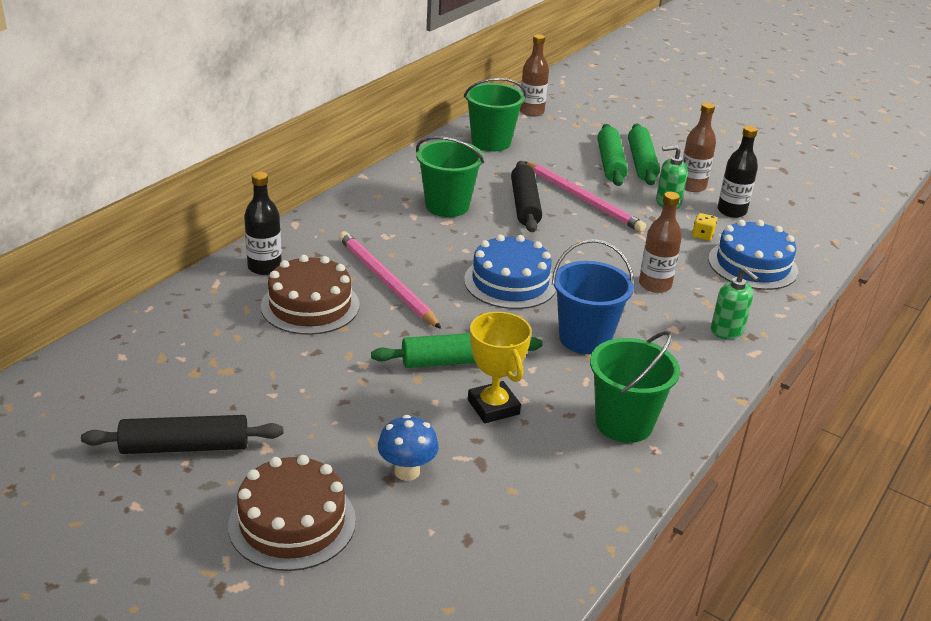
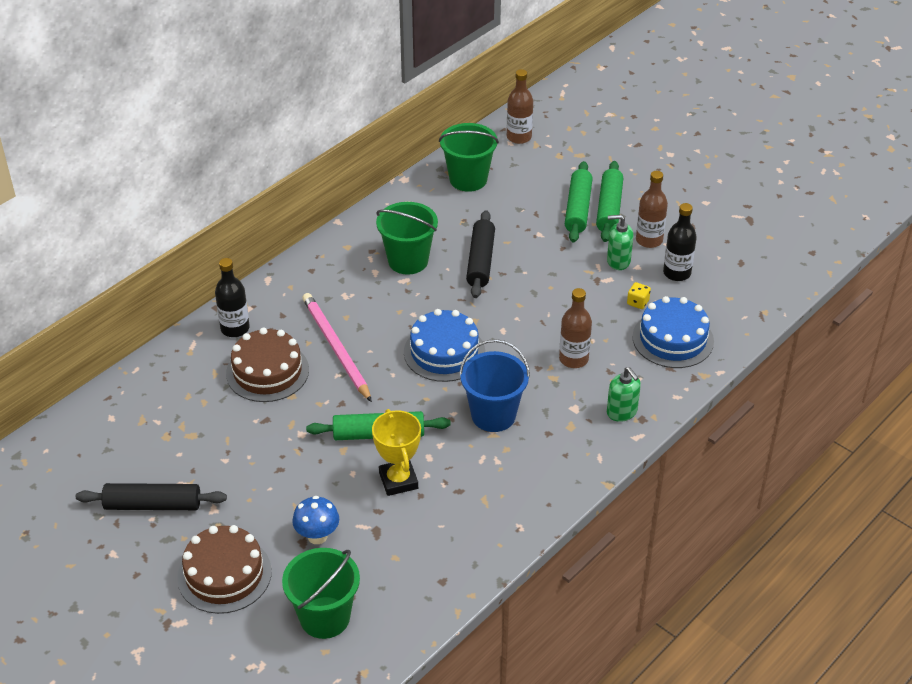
camera: 10 degrees right, 10 degrees up
pink pencil [525,162,646,232] -> none
green bucket [590,331,680,443] -> green bucket moved to [282,548,360,639]

